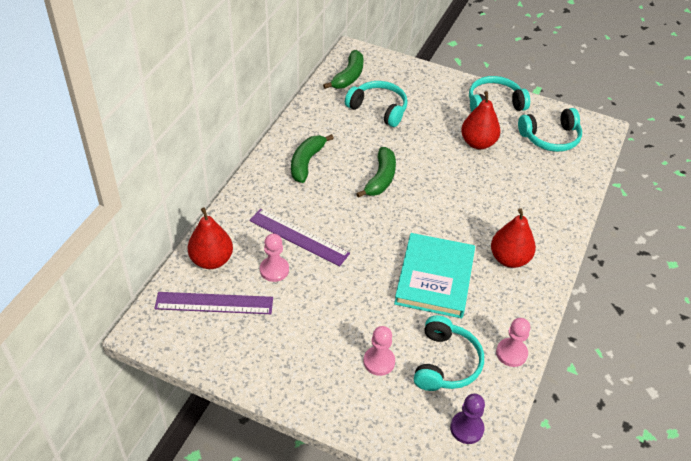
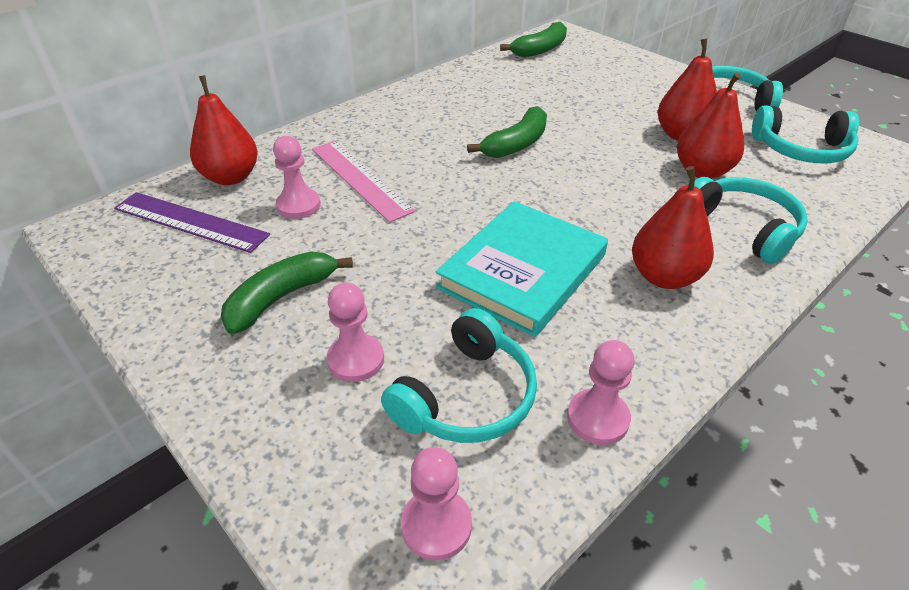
camera: 25 degrees right, 5 degrees down
purple ruler [249,209,350,267] -> pink ruler [312,141,415,223]
green banana [291,134,334,183] -> green banana moved to [221,251,353,334]
turquoise headphones [345,81,408,127] -> turquoise headphones moved to [694,177,808,264]
purple pawn [450,393,485,444] -> pink pawn [401,447,472,561]
none -> red pear [677,73,744,179]

